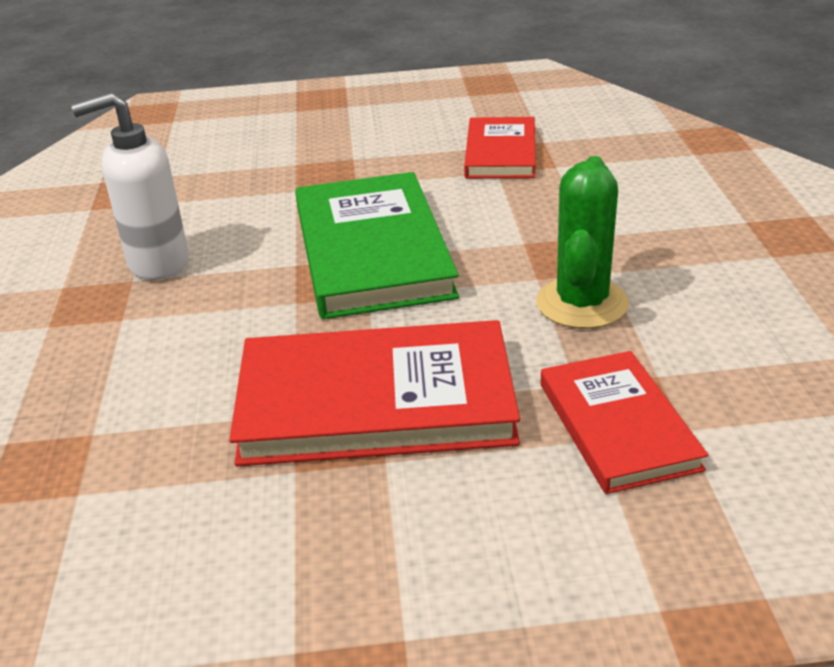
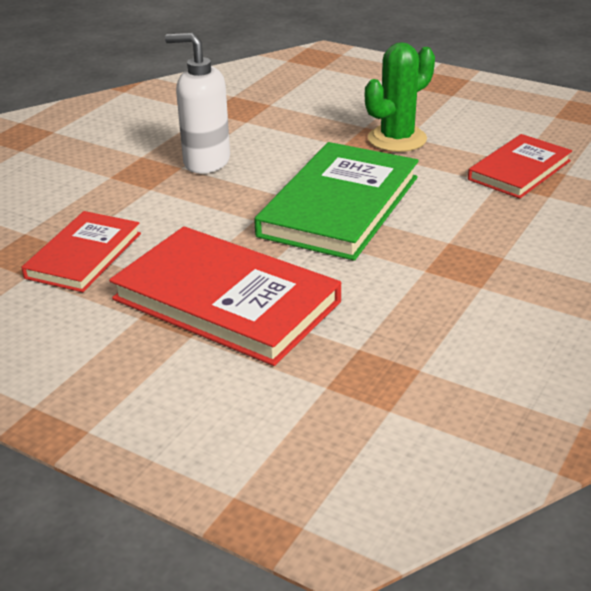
camera: 35 degrees right, 0 degrees up
green cactus [536,156,629,329] -> green cactus moved to [365,42,435,152]
red book [541,351,708,494] -> red book moved to [22,211,141,292]

